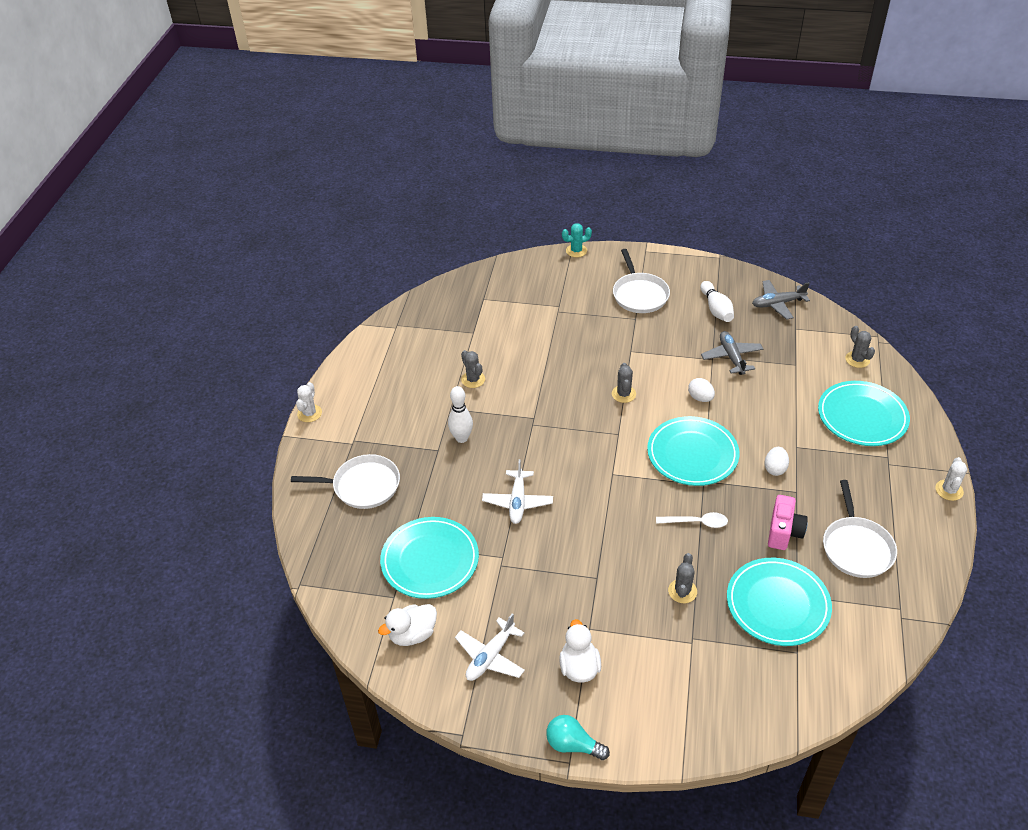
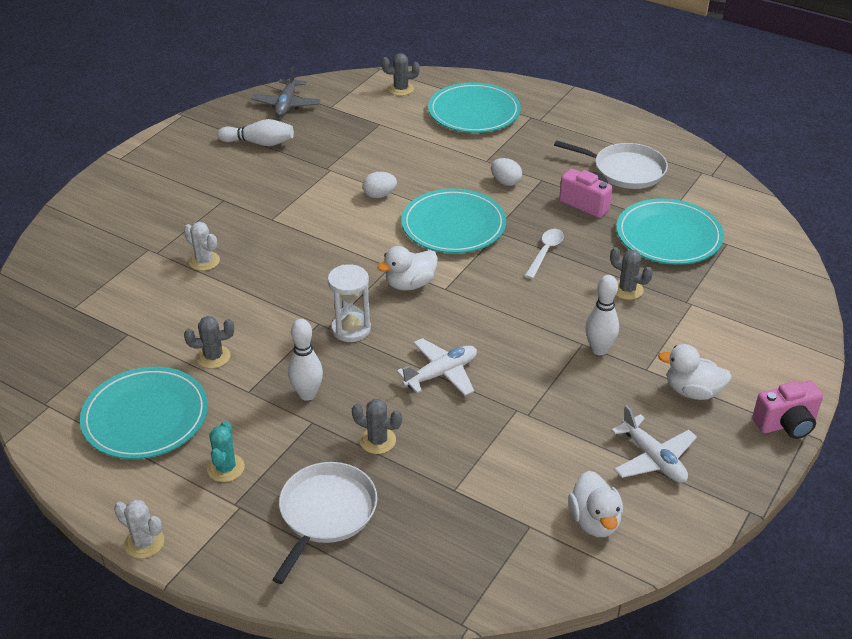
camera: 70 degrees left, 5 degrees down
turquoise plate [380,517,479,599] -> turquoise plate moved to [80,367,208,459]
white plane [482,459,553,524] -> white plane turned 60 degrees counterclockwise [396,338,477,396]
turquoise light bulb [546,715,610,760] -> pink camera [752,381,823,439]
turquoise cactus [562,223,592,257] -> turquoise cactus moved to [207,421,245,482]
grey cactus [612,363,636,403] -> grey cactus moved to [352,399,402,454]
white pan [613,249,670,313] -> none
grey plane [701,331,763,375] -> none
white cactus [935,457,967,501] -> white cactus moved to [184,222,220,271]
none -> white hourglass [328,264,371,342]
none -> white duck [377,246,438,291]
none -> white bowling pin [585,275,619,355]

